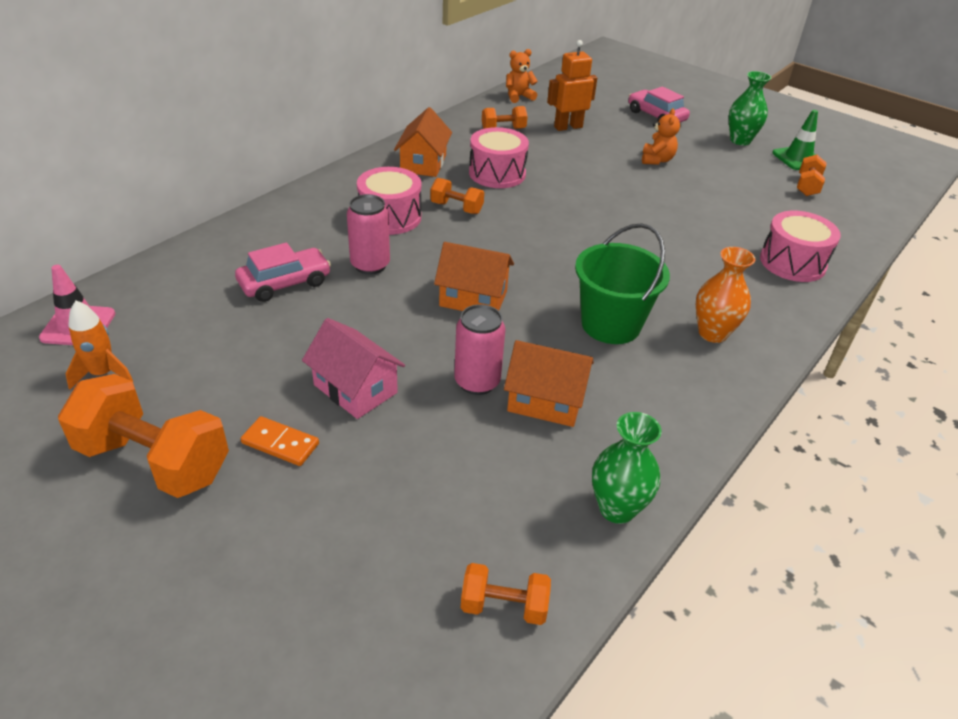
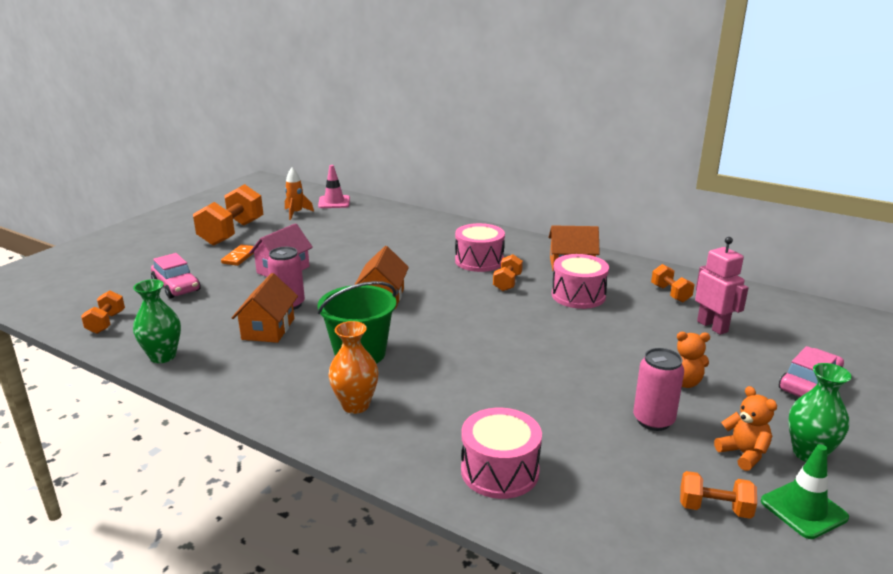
camera: 85 degrees right, 15 degrees down
pink car [235,242,331,302] -> pink car moved to [151,253,200,299]
pink can [347,194,390,275] -> pink can moved to [633,348,684,431]
orange teddy bear [506,49,538,103] -> orange teddy bear moved to [714,386,777,471]
orange robot [547,40,597,131] -> pink robot [695,237,749,335]

